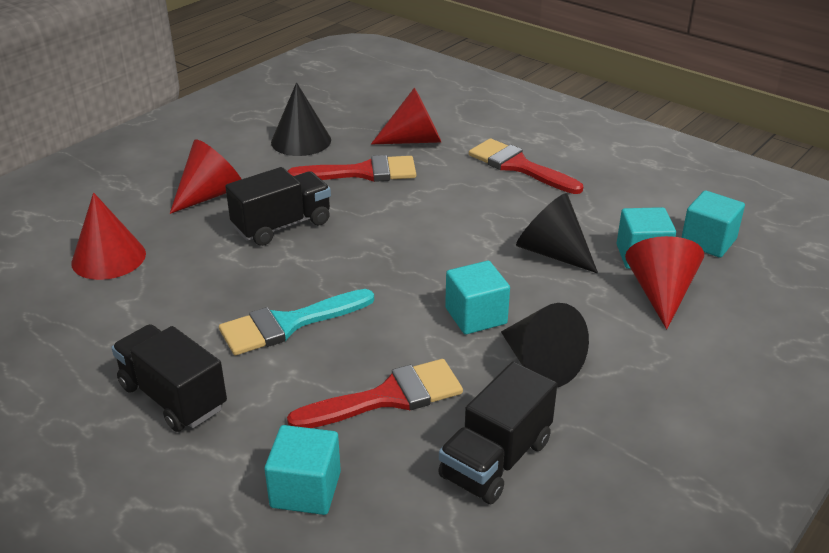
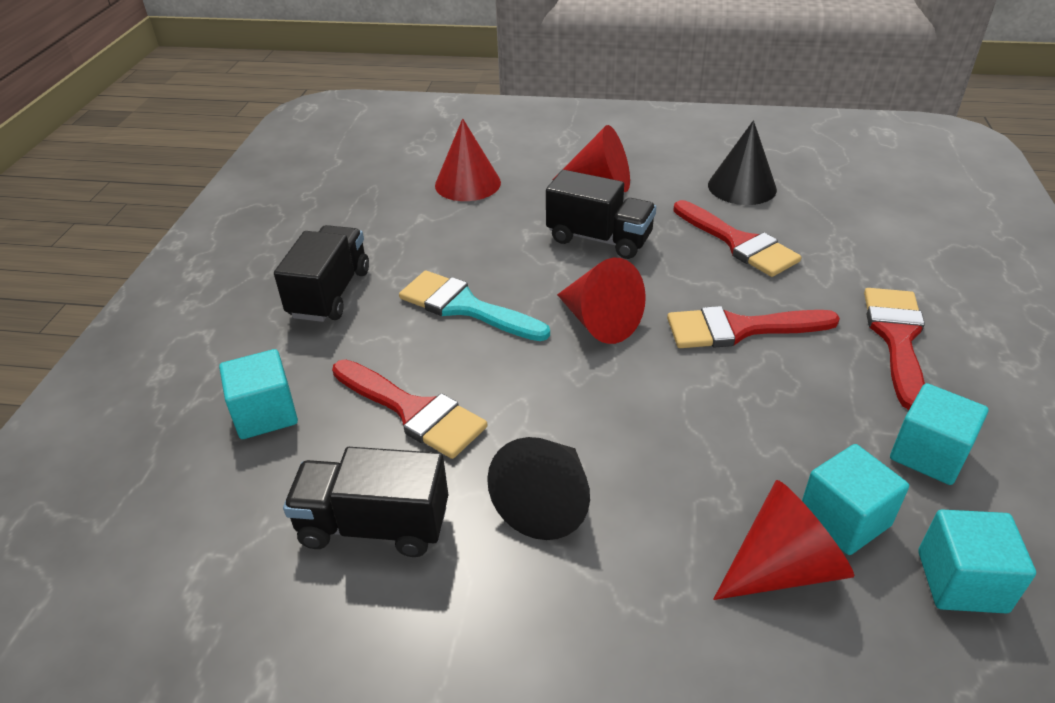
camera: 60 degrees right, 5 degrees up
red cone [371,87,441,144] -> red cone moved to [557,258,646,344]
turquoise cube [445,261,510,334] -> turquoise cube moved to [890,383,988,485]
black cone [516,193,598,274] -> none
none -> red brush [667,306,840,348]

